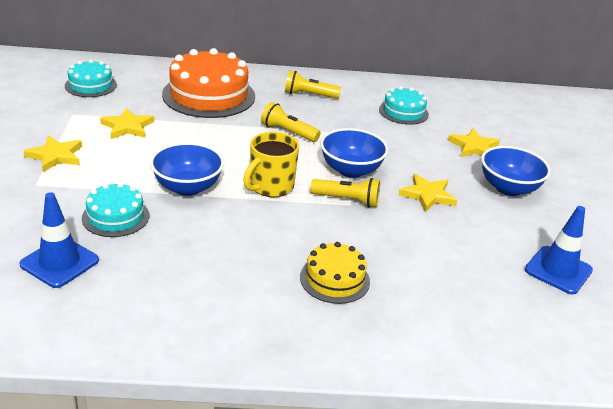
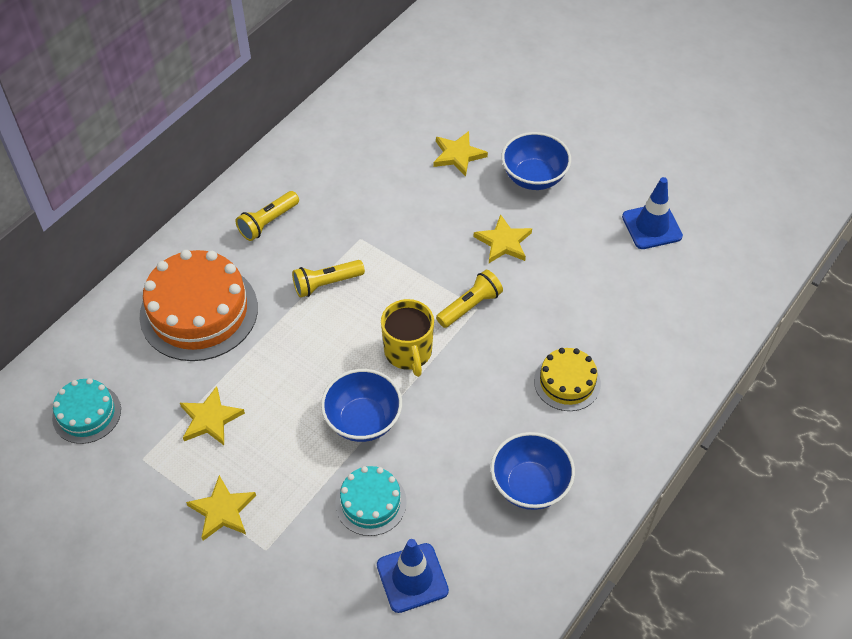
camera: 50 degrees left, 20 degrees up
blue bowl [320,128,388,178] -> blue bowl moved to [491,432,575,510]
turquoise cake [379,86,429,125] -> none

